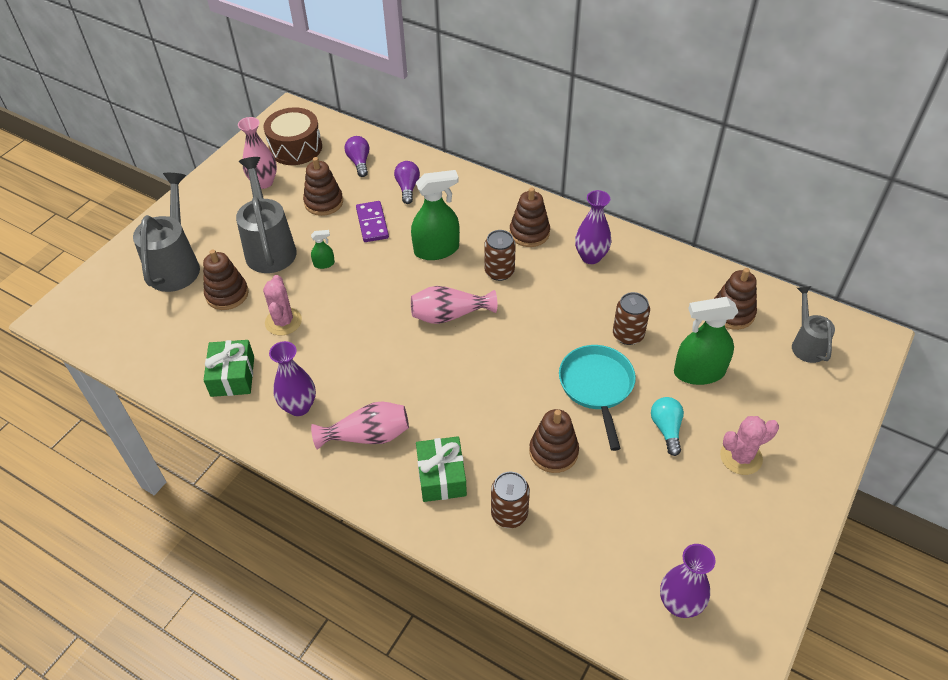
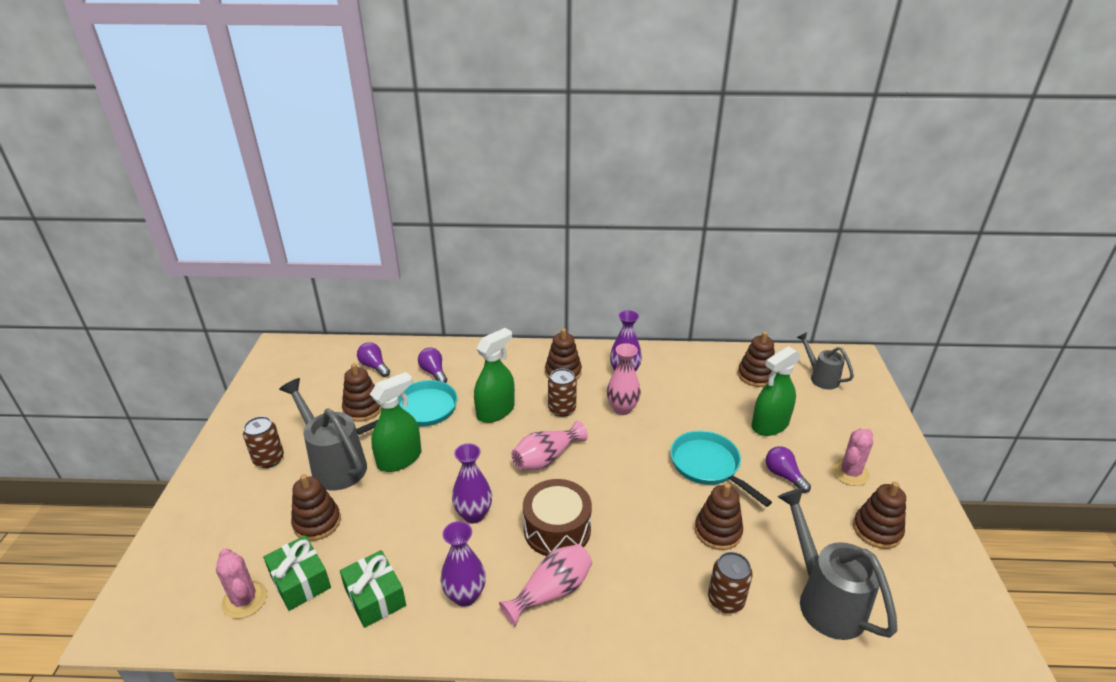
camera: 30 degrees left, 15 degrees down
grey watering can [133,173,200,292] -> grey watering can moved to [778,488,897,640]
pink vase [238,117,277,189] -> pink vase moved to [607,343,641,415]
pink cactus [263,275,302,335] -> pink cactus moved to [216,549,267,619]
brown drum [264,107,322,165] -> brown drum moved to [523,479,592,556]
green spray bottle [311,230,335,269] -> green spray bottle [370,372,421,472], size x2.20
purple domino [356,201,389,242] -> turquoise pan [356,380,457,435]
green gift [416,436,467,502] -> green gift moved to [263,535,331,611]
brown can [613,292,650,345] -> brown can moved to [243,416,284,468]
turquoise light bulb [651,397,684,456] -> purple light bulb [766,446,811,493]
purple vase [660,544,716,618] -> purple vase moved to [452,443,492,523]
none -> brown stacking toy [853,482,906,549]

